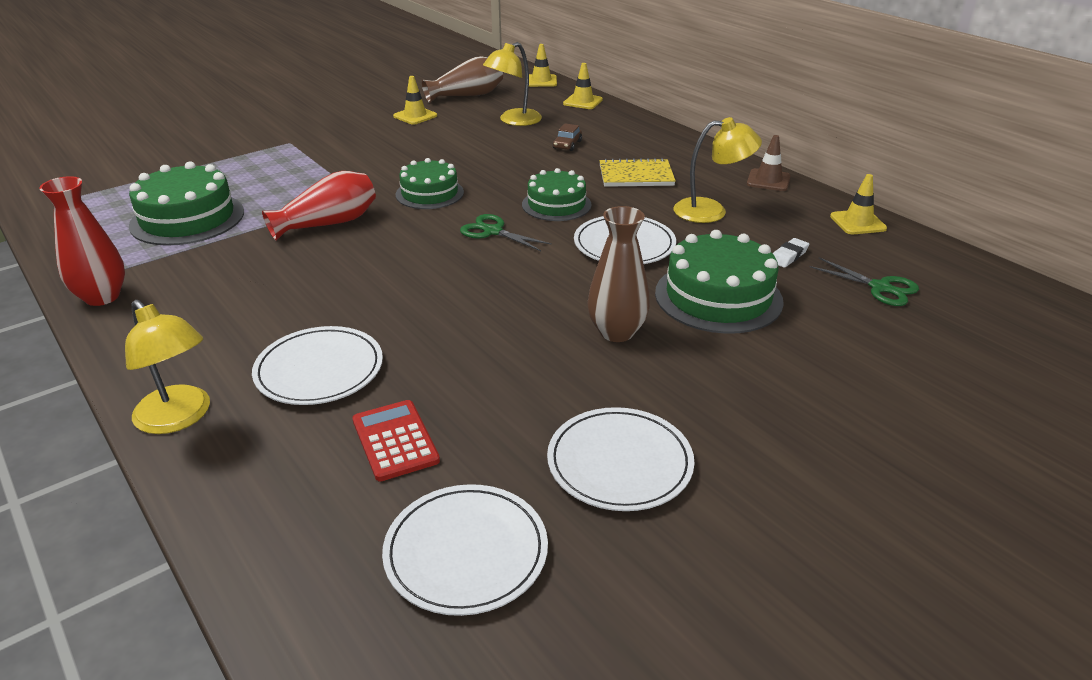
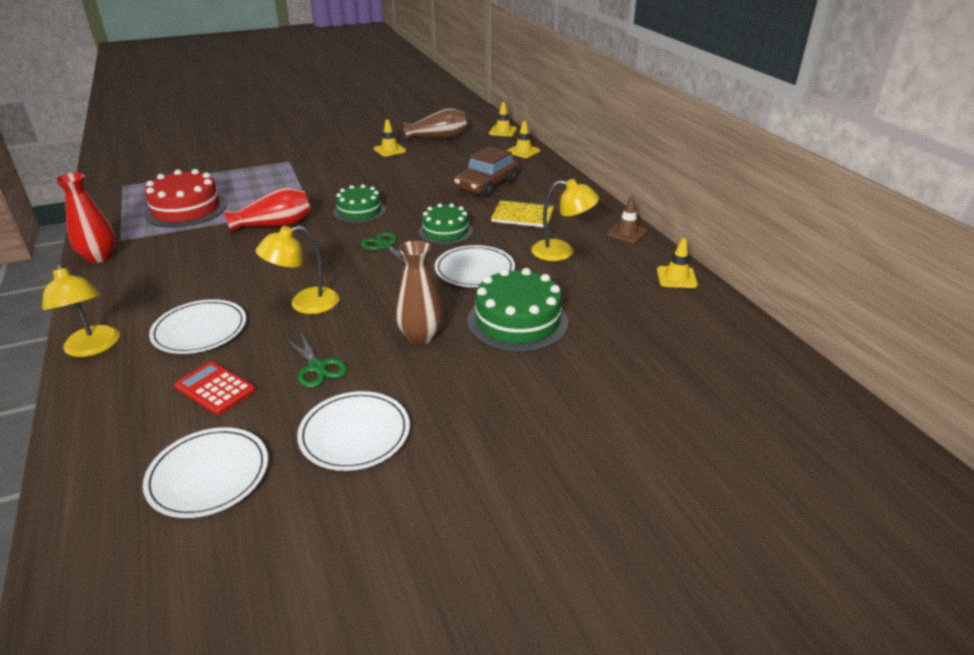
camera: 15 degrees right, 0 degrees up
green cake [129,161,244,246] -> red cake [144,169,227,228]
red calculator [352,400,440,481] -> red calculator turned 45 degrees counterclockwise [174,362,256,415]
yellow lamp [483,42,542,126] -> yellow lamp moved to [256,226,339,314]
brown car [553,123,582,151] -> brown car [454,146,519,197], size x2.28
white eraser [773,238,809,268] -> none
green scissors [810,257,919,306] -> green scissors moved to [285,332,347,388]

